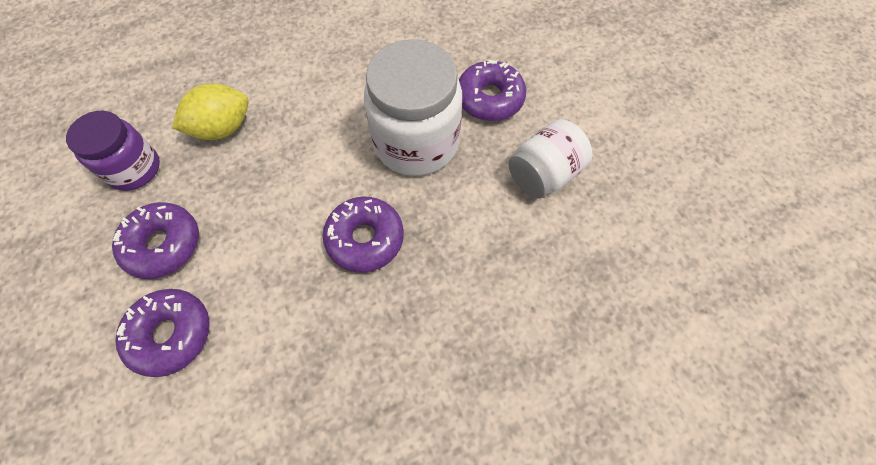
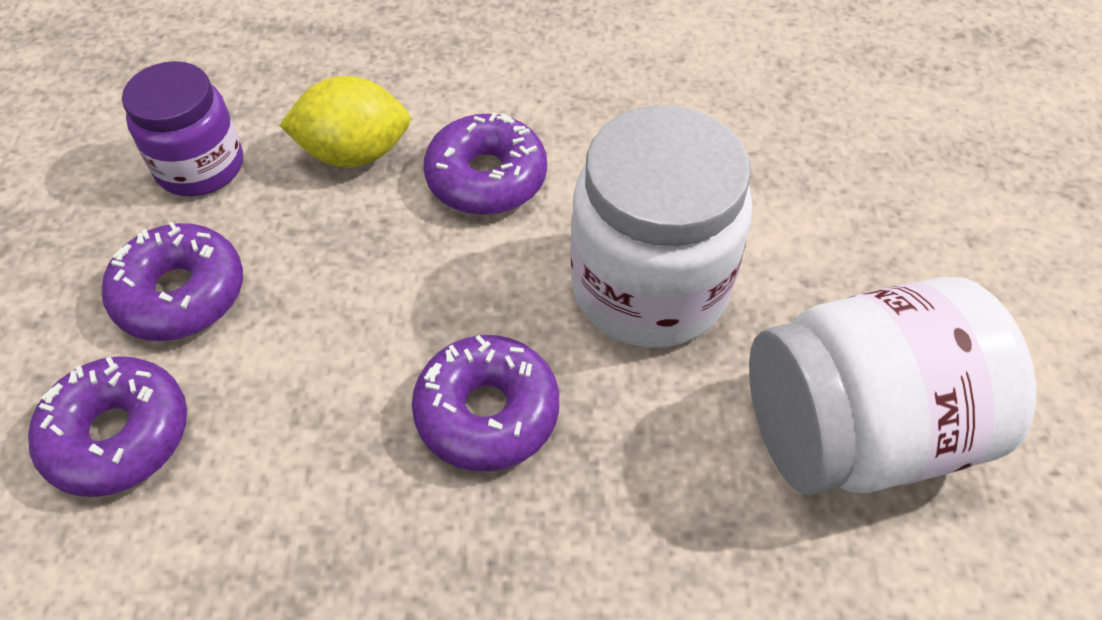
camera: 25 degrees right, 10 degrees down
purple donut [459,60,526,121] -> purple donut moved to [424,113,547,215]
white jar [508,119,592,199] -> white jar [749,277,1036,495], size x1.62

